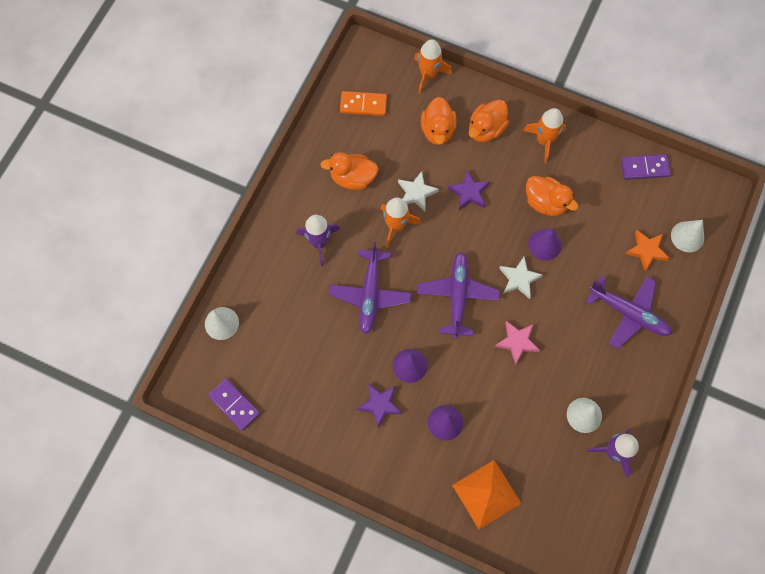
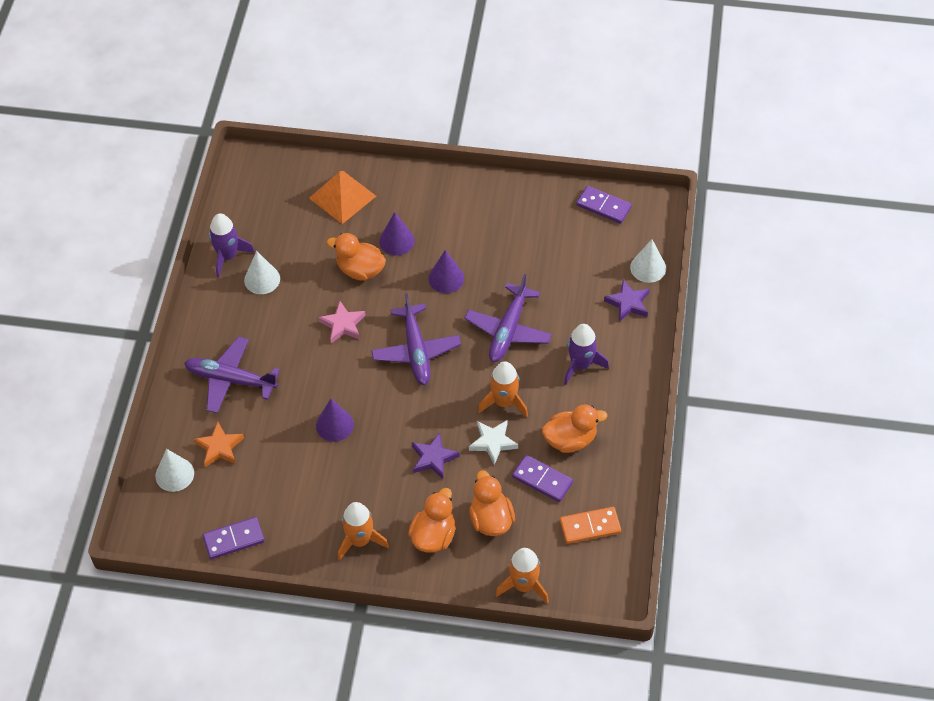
camera: 165 degrees right, 15 degrees down
purple plane [328,242,411,334] -> purple plane turned 150 degrees counterclockwise [464,274,552,362]
purple star [357,384,402,428] -> purple star moved to [604,280,650,322]
white star [499,257,543,299] -> none
orange duck [526,176,579,216] -> orange duck moved to [327,233,386,281]
none -> purple domino [512,455,573,502]

